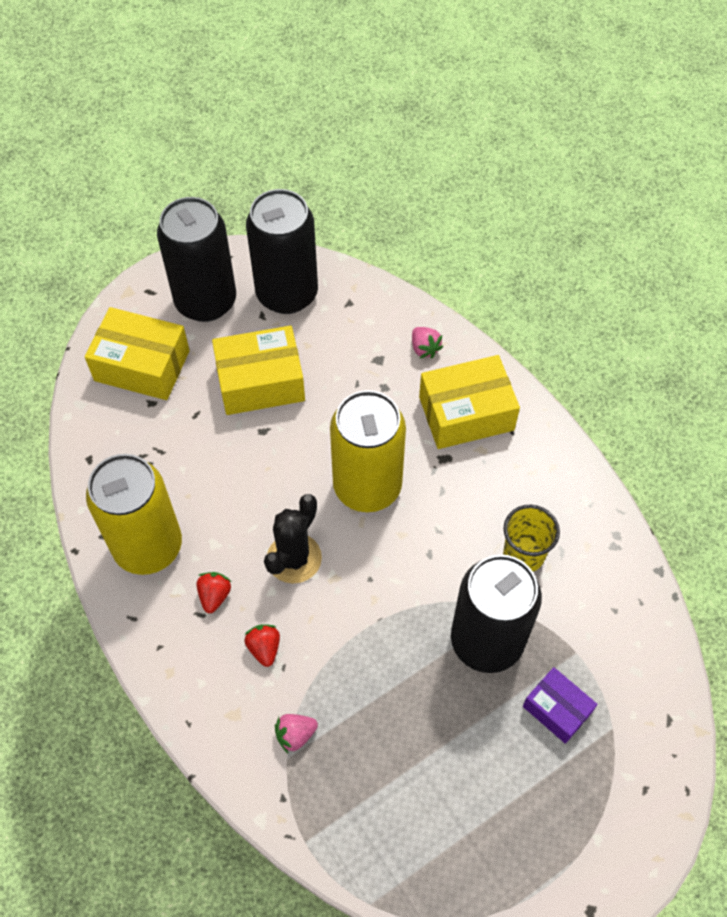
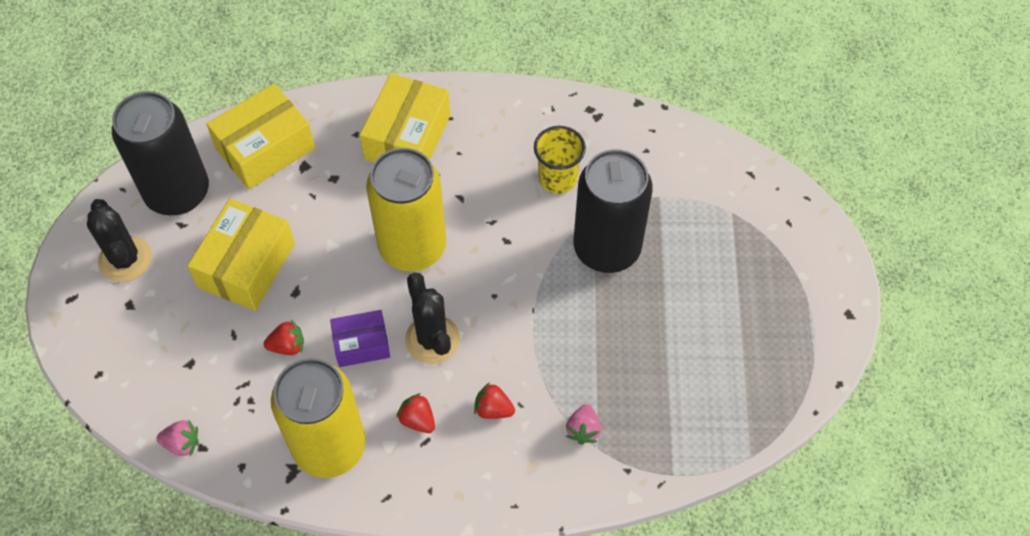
camera: 55 degrees left, 0 degrees up
yellow box [85,307,190,400] -> yellow box moved to [206,83,315,189]
black can [157,197,236,322] -> black cactus [87,199,152,282]
pink strawberry [412,327,443,358] -> pink strawberry moved to [157,420,199,456]
purple box [523,667,597,744] -> purple box moved to [330,310,390,367]
none -> red strawberry [264,320,304,355]

